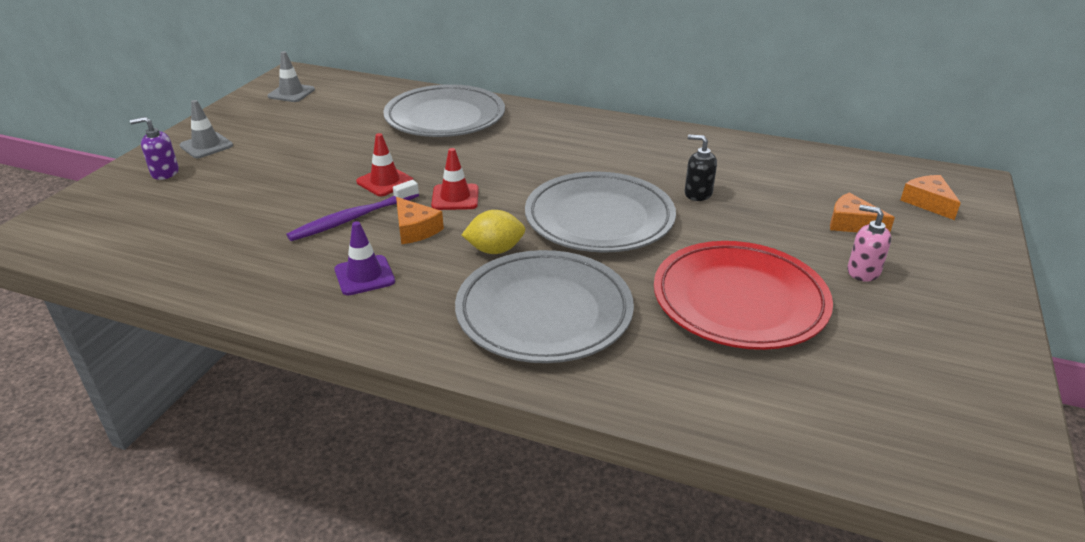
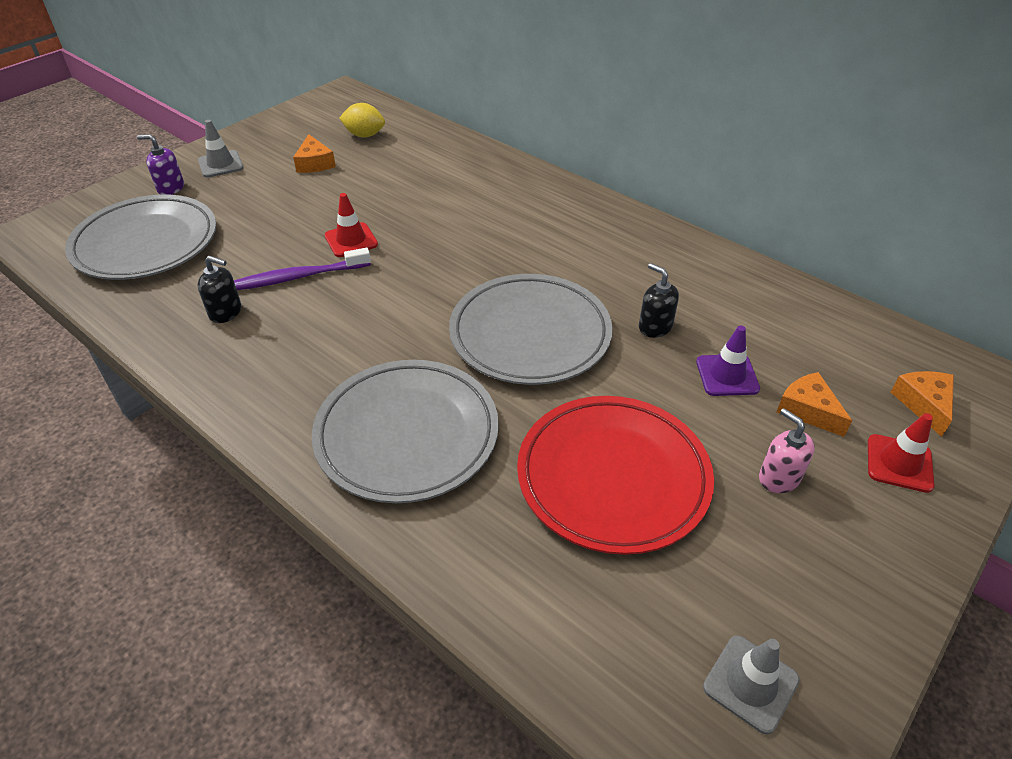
camera: 20 degrees right, 10 degrees up
grey traffic cone [268,51,315,102] -> grey traffic cone moved to [703,636,800,734]
purple traffic cone [334,221,395,295] -> purple traffic cone moved to [696,326,760,396]
grey plate [383,84,505,137] -> grey plate moved to [65,195,216,280]
orange cheese [396,197,444,244] -> orange cheese moved to [293,134,336,173]
red traffic cone [431,148,479,210] -> red traffic cone moved to [868,413,935,493]
yellow lemon [462,210,525,254] -> yellow lemon moved to [339,103,385,137]
none -> black soap dispenser [198,256,241,323]

